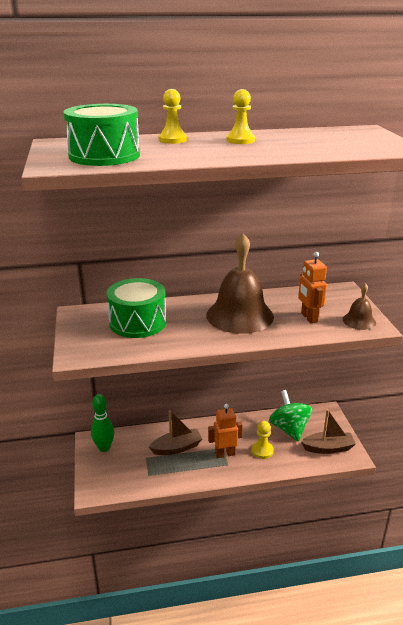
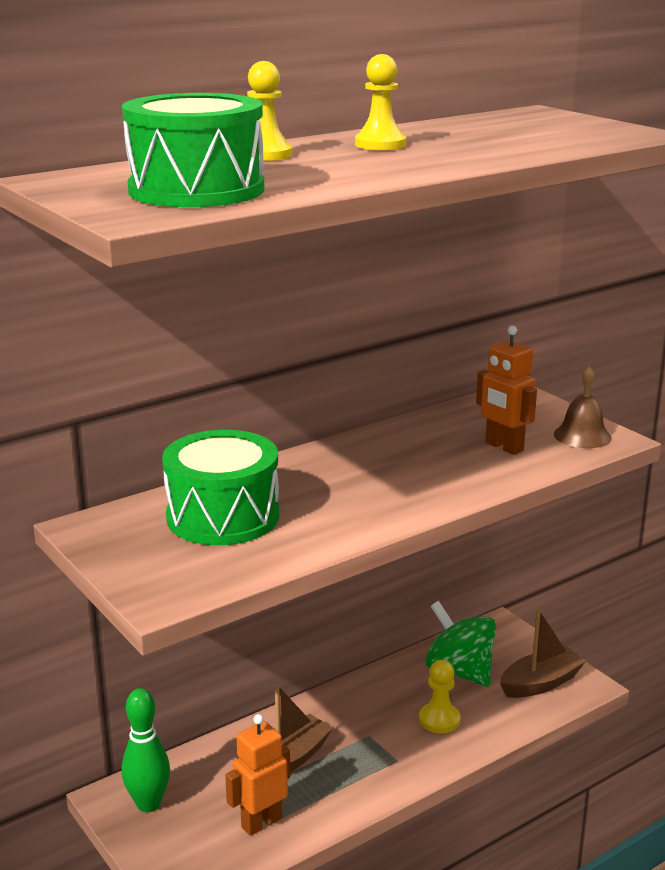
camera: 25 degrees left, 5 degrees down
brown bell [206,233,274,334] -> none
orange robot [208,404,243,458] -> orange robot moved to [225,714,290,836]

